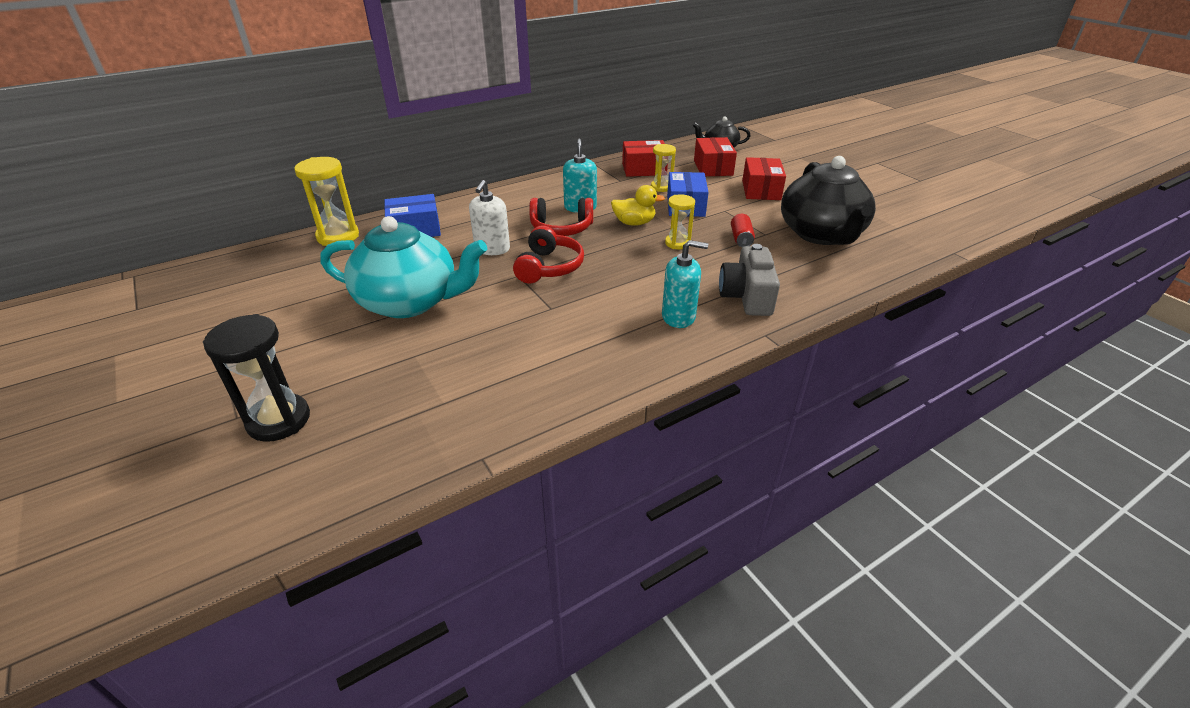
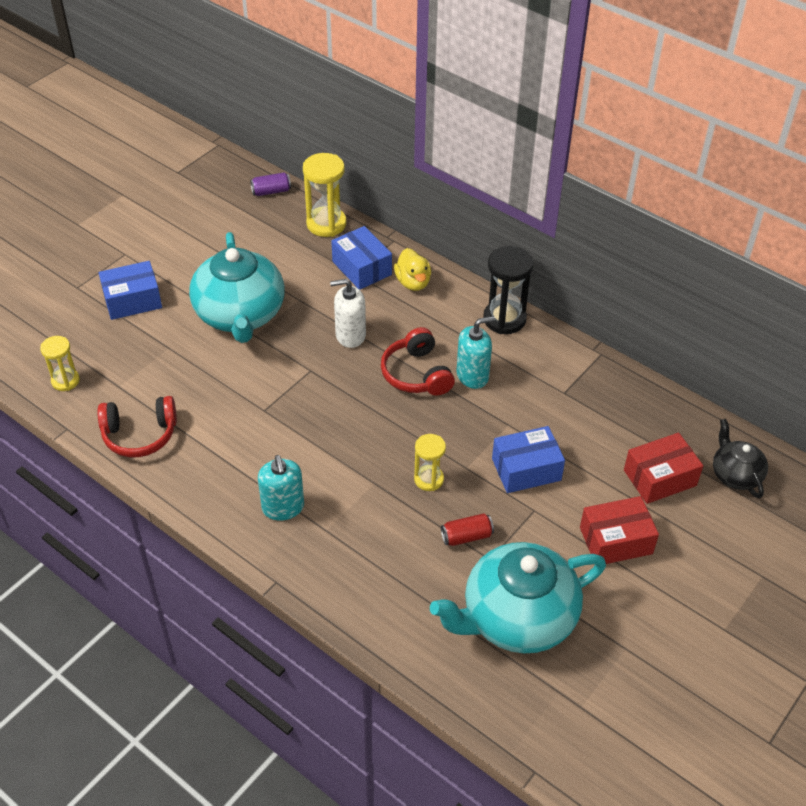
camera: 70 degrees right, 10 degrees up
black hourglass [203,314,310,442] -> black hourglass moved to [483,246,533,334]
red headphones [513,226,584,283] -> red headphones moved to [97,396,177,457]
yellow duck [611,185,665,226] -> yellow duck moved to [394,248,431,291]
red box [622,140,668,177] -> none
yellow hourglass [651,144,676,192] -> yellow hourglass moved to [40,336,80,391]
grey camera [719,244,780,316] -> none
black teapot [781,156,876,245] -> turquoise teapot [430,542,606,653]
none -> blue box [99,261,162,320]
none -> purple can [250,172,291,196]

